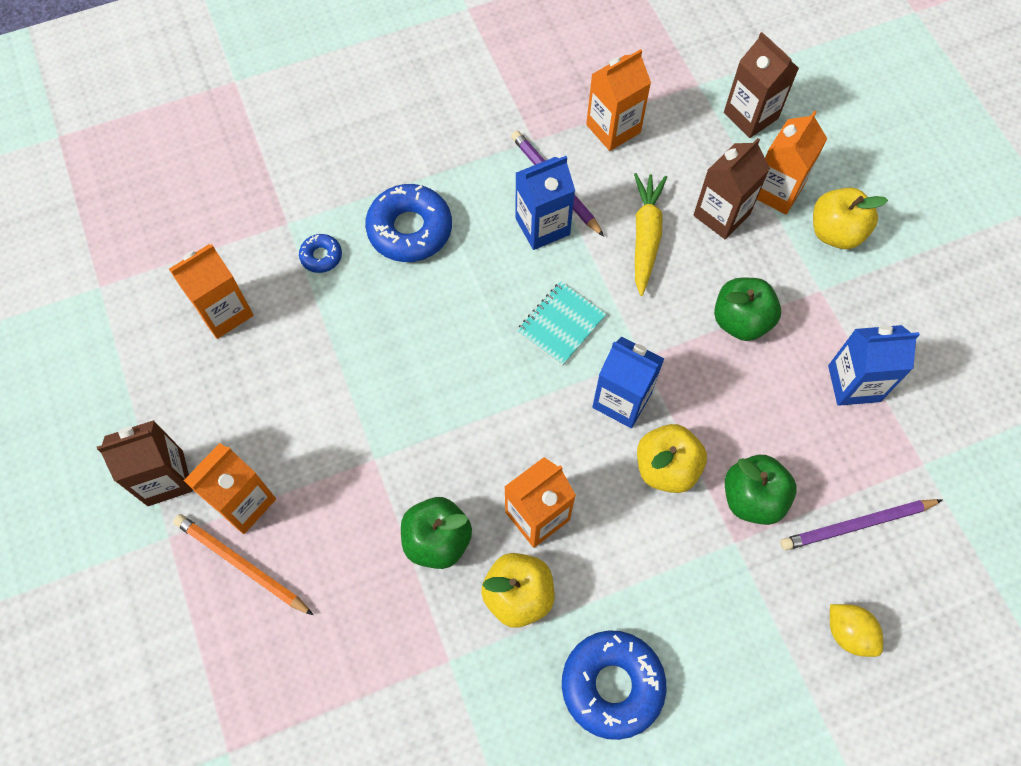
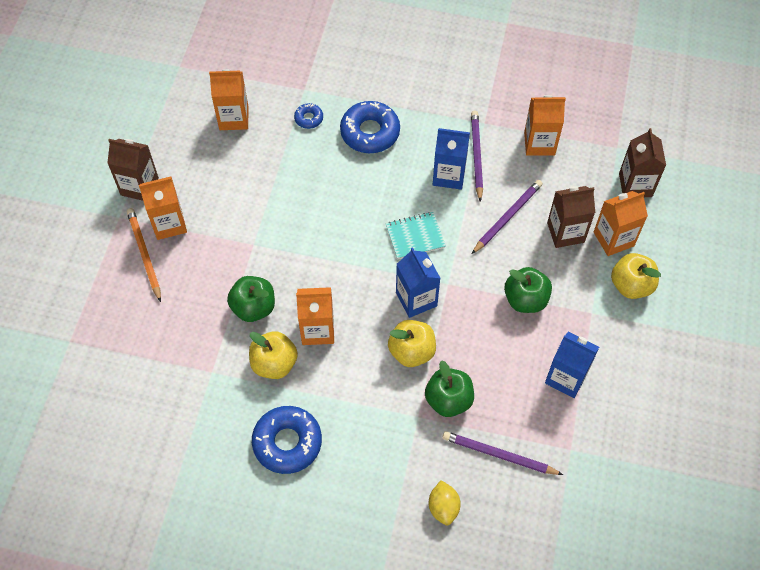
camera: 35 degrees right, 5 degrees down
yellow carrot [634,173,667,296] -> purple pencil [472,180,543,254]

